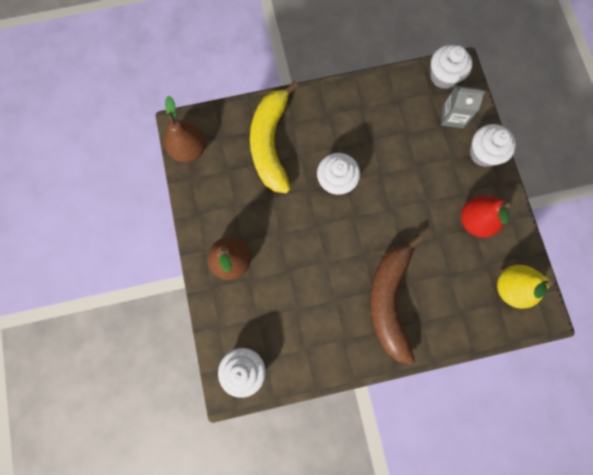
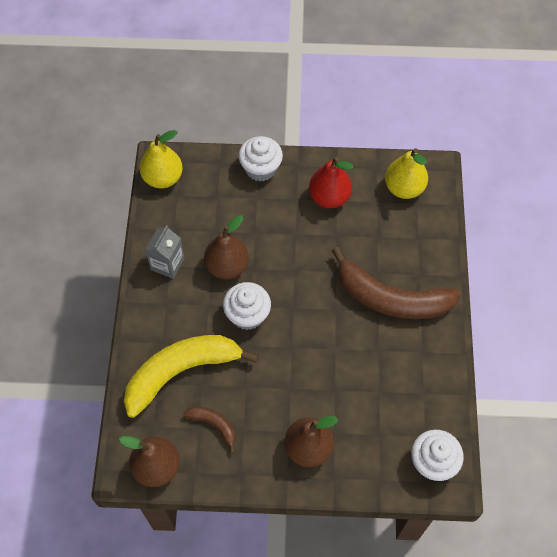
camera: 75 degrees left, 15 degrees down
yellow banana [250,81,299,194] -> yellow banana turned 135 degrees clockwise [124,335,259,418]
white cupcake [430,45,472,89] -> yellow pear [140,130,183,188]
grey carton [441,86,486,128] -> grey carton moved to [145,225,185,279]
none -> brown banana [183,406,236,454]
none -> brown pear [204,215,249,280]

